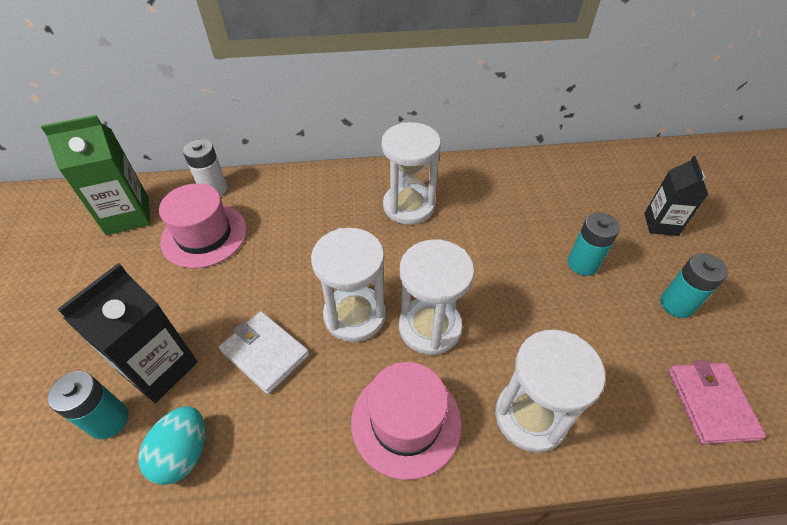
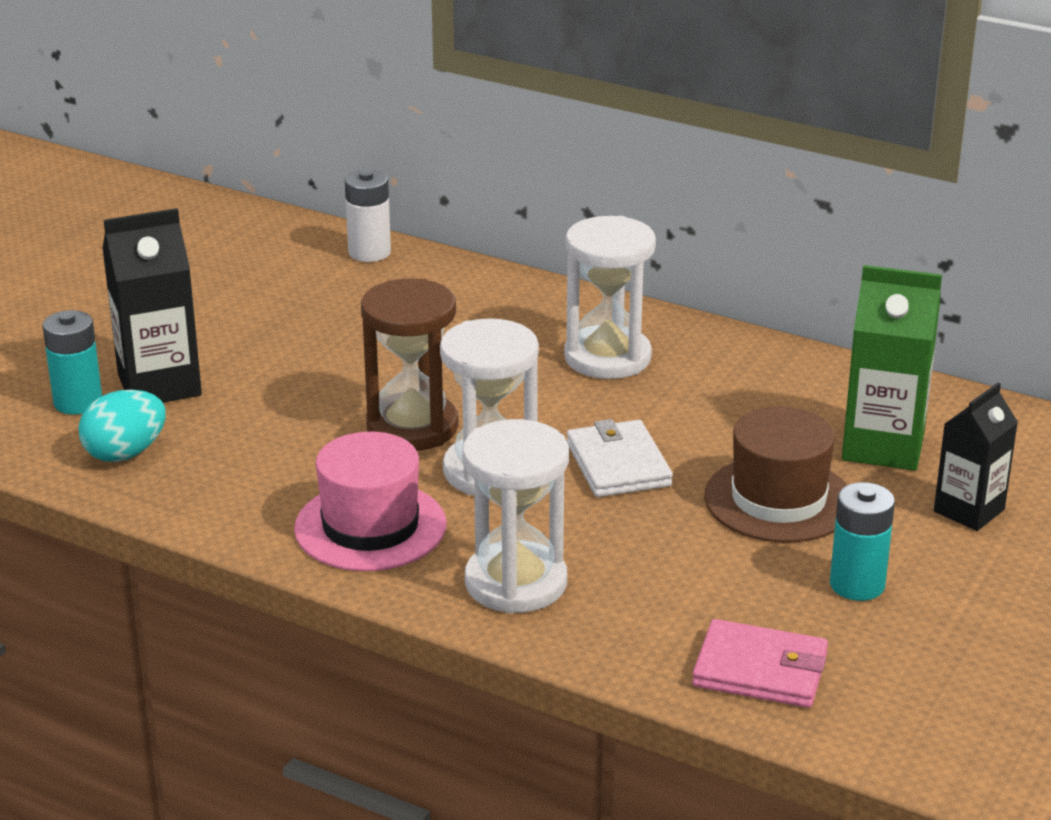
camera: 35 degrees right, 20 degrees down
green carton [41,115,150,235] -> green carton moved to [842,265,942,471]
pink hat [159,183,247,268] -> none
white wallet [219,311,309,394] -> white wallet moved to [567,419,673,497]
white hourglass [311,228,386,342] -> brown hourglass [361,278,458,451]
turquoise battery [568,213,620,276] -> brown hat [704,406,847,543]
pink wallet [668,360,766,444] -> pink wallet turned 75 degrees clockwise [692,619,828,708]

